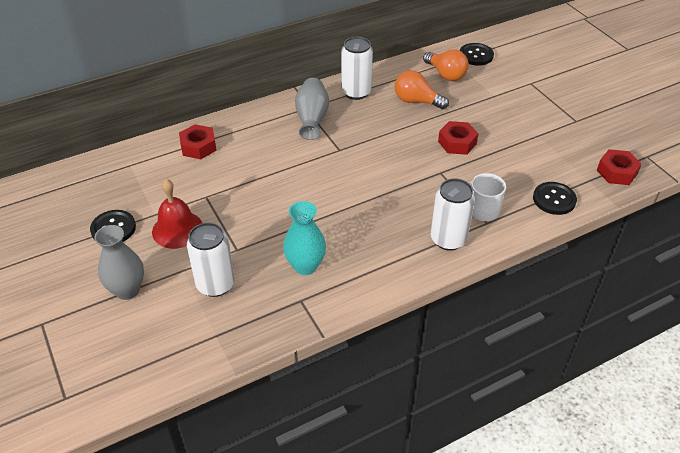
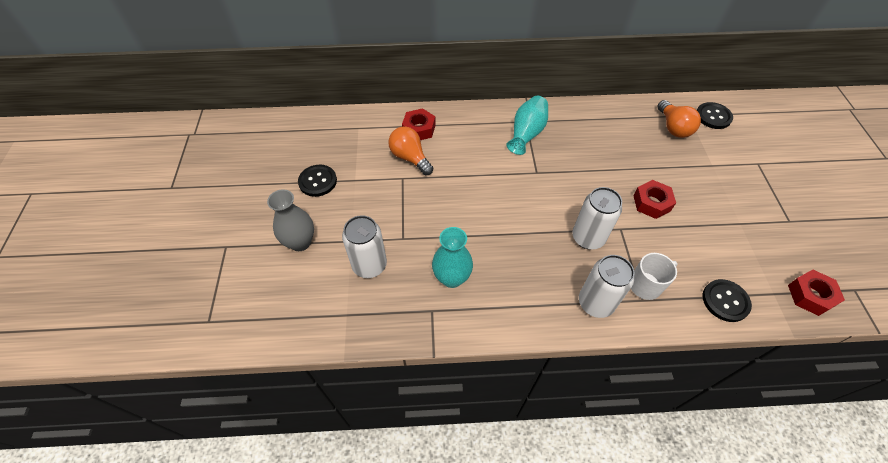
camera: 25 degrees right, 10 degrees up
red bell [152,179,202,249] -> none
grey vase [295,78,329,140] -> turquoise vase [506,96,548,155]
white can [341,37,373,100] -> white can moved to [572,187,622,249]
orange light bulb [394,70,449,109] -> orange light bulb moved to [388,126,433,175]

